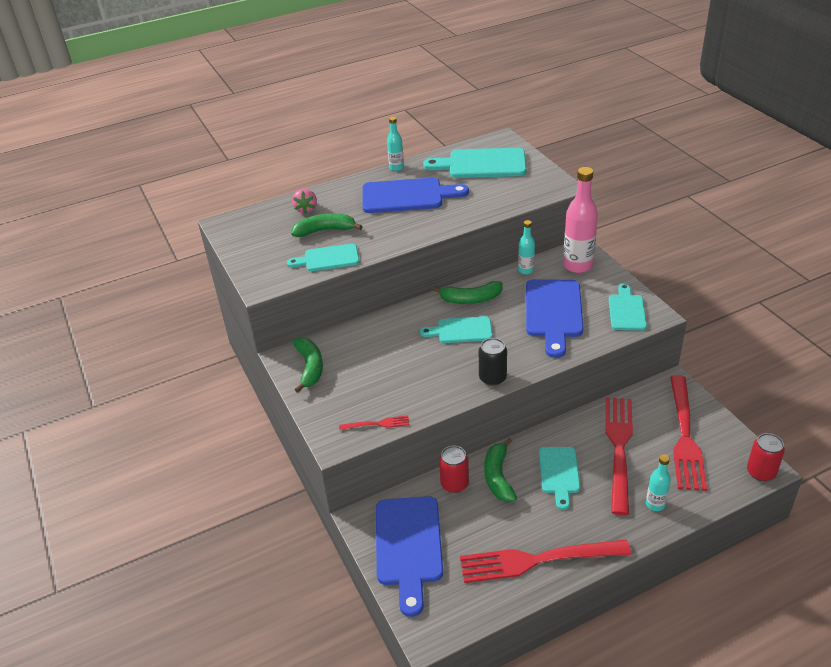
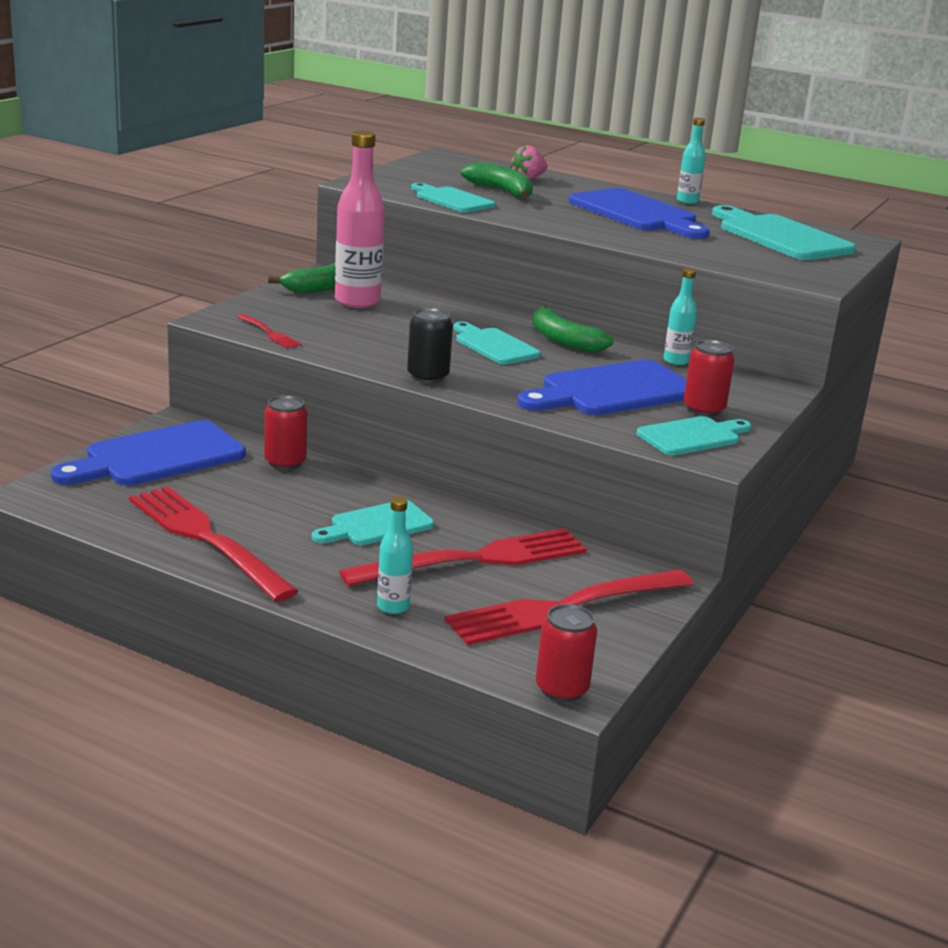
camera: 50 degrees right, 15 degrees down
green banana [484,438,517,502] -> none
pink bottle [563,167,598,273] -> pink bottle moved to [335,130,385,308]
none -> red can [683,340,735,417]

